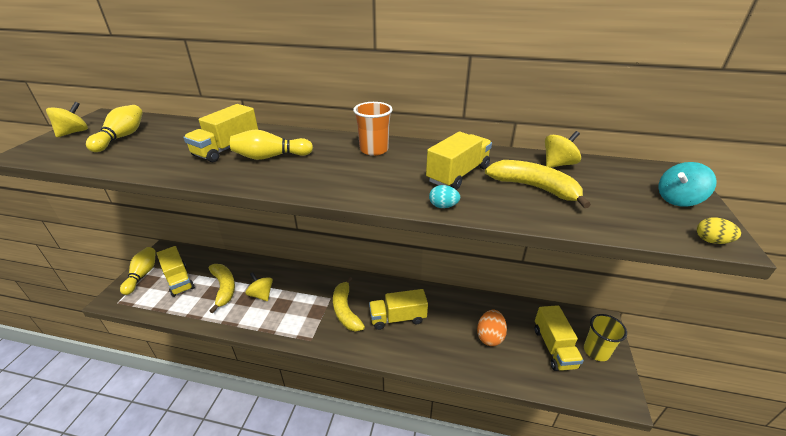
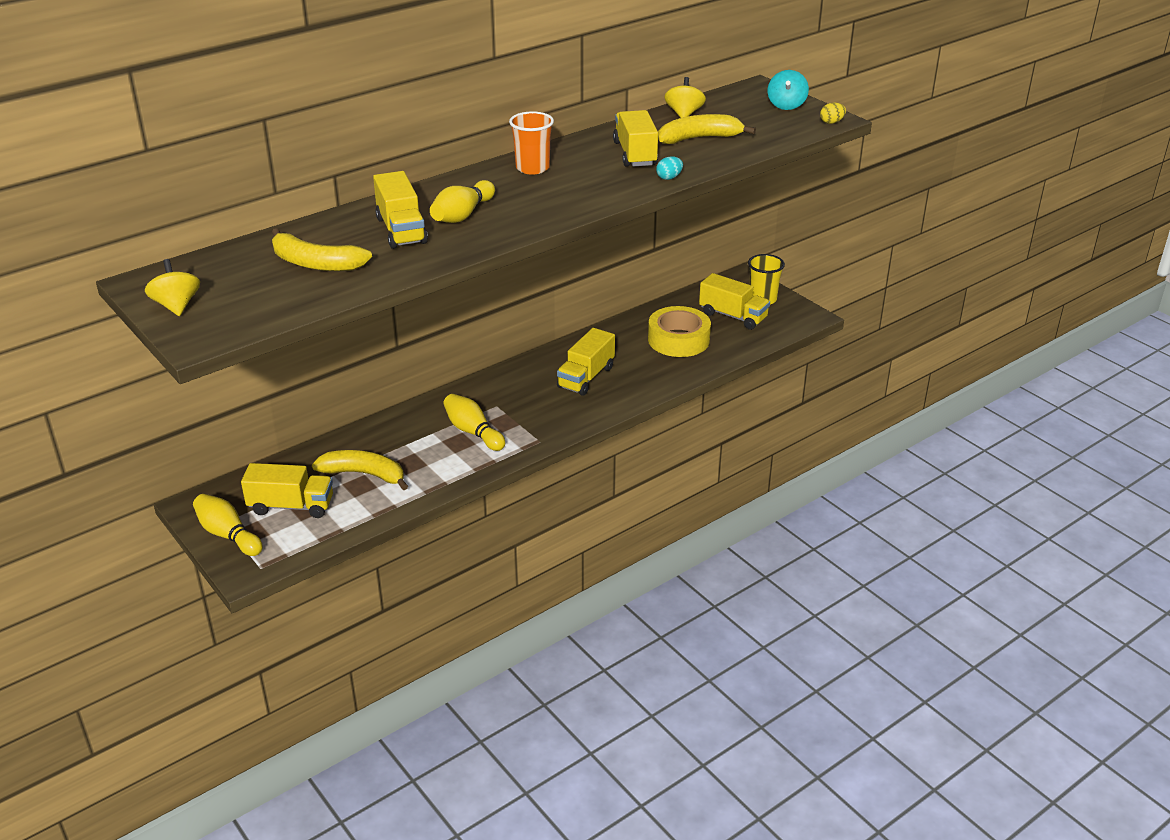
camera: 50 degrees left, 0 degrees up
yellow bowling pin [86,105,143,152] -> yellow bowling pin moved to [443,394,505,451]
yellow spinning top [245,272,273,301] -> none
yellow banana [333,277,365,332] -> yellow banana moved to [272,228,372,271]
orange egg [477,310,507,346] -> yellow tape [648,306,711,357]

